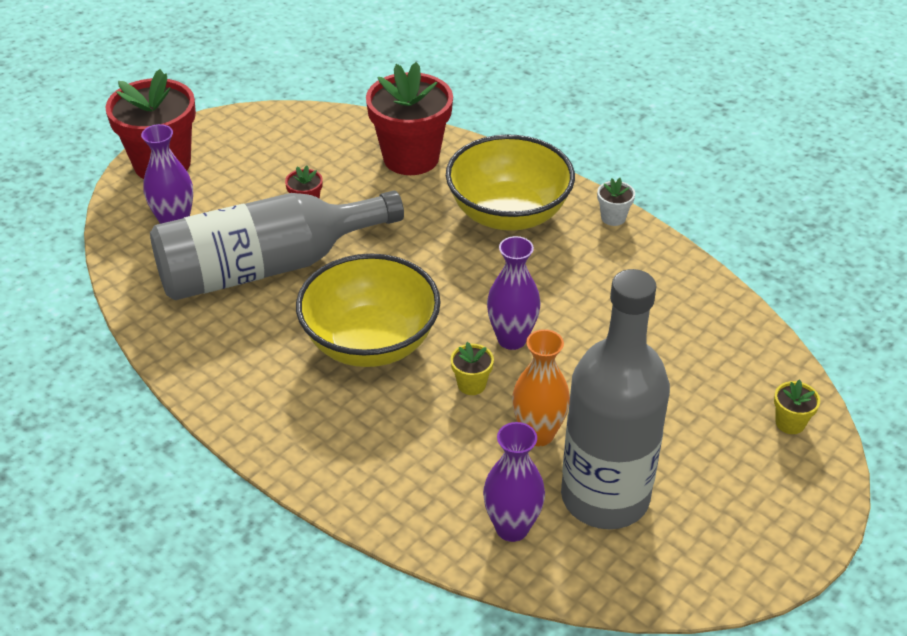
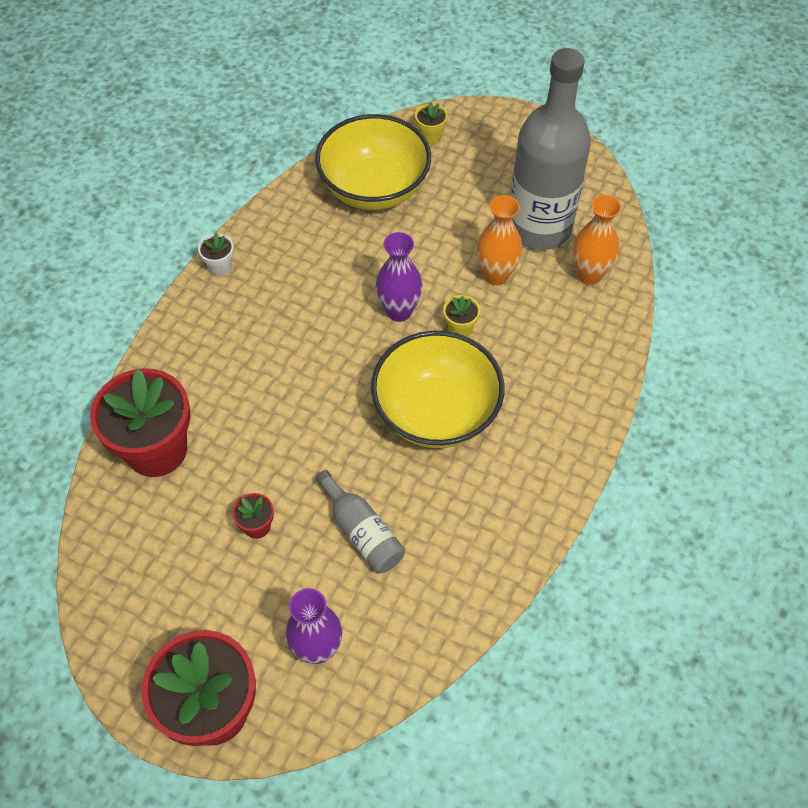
camera: 105 degrees left, 15 degrees up
grey bottle [150,191,404,300] -> grey bottle [316,470,405,573], size x0.47
yellow bowl [446,134,575,231] -> yellow bowl moved to [315,114,431,210]
purple vase [483,422,545,542] -> orange vase [573,195,621,285]

